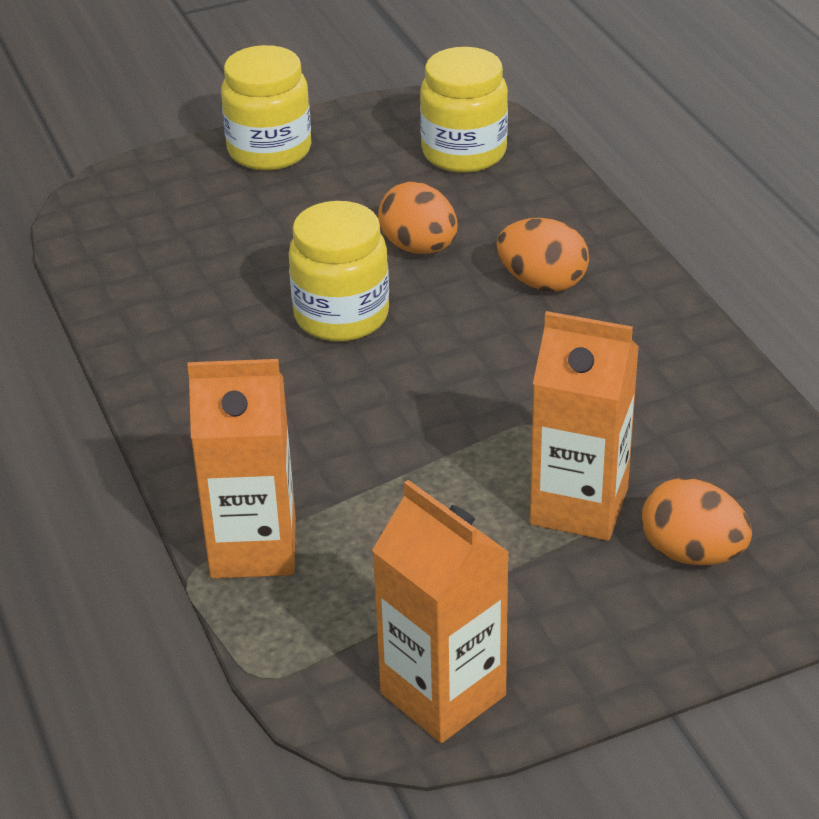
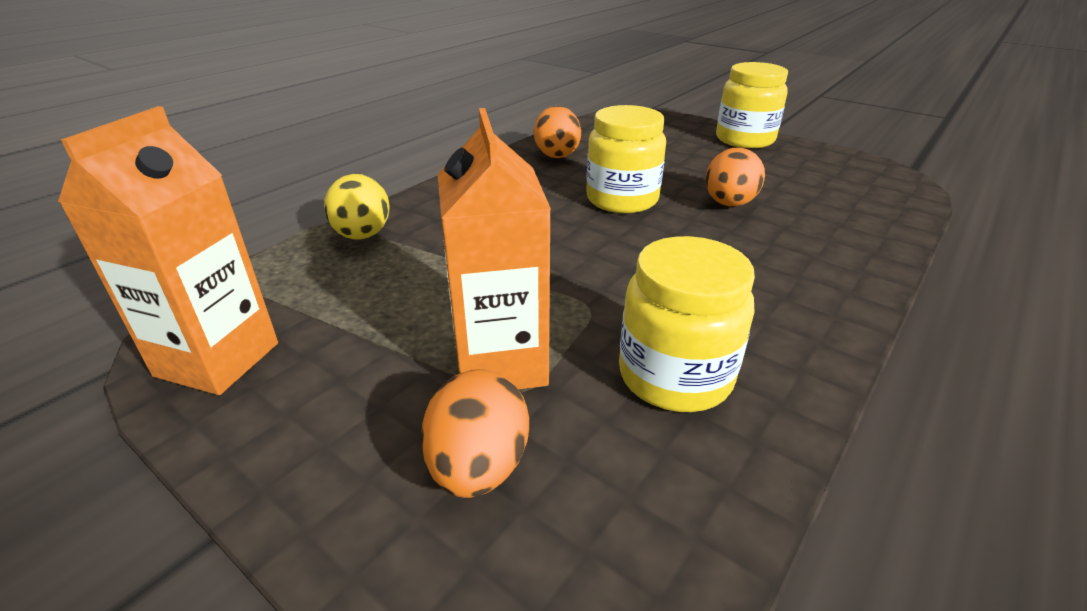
camera: 60 degrees right, 5 degrees down
orange carton [187,359,296,579] -> yellow egg [324,174,389,240]
yellow jar [420,47,508,173] -> yellow jar moved to [619,236,755,412]
orange egg [497,218,589,292] -> orange egg moved to [534,106,581,158]

